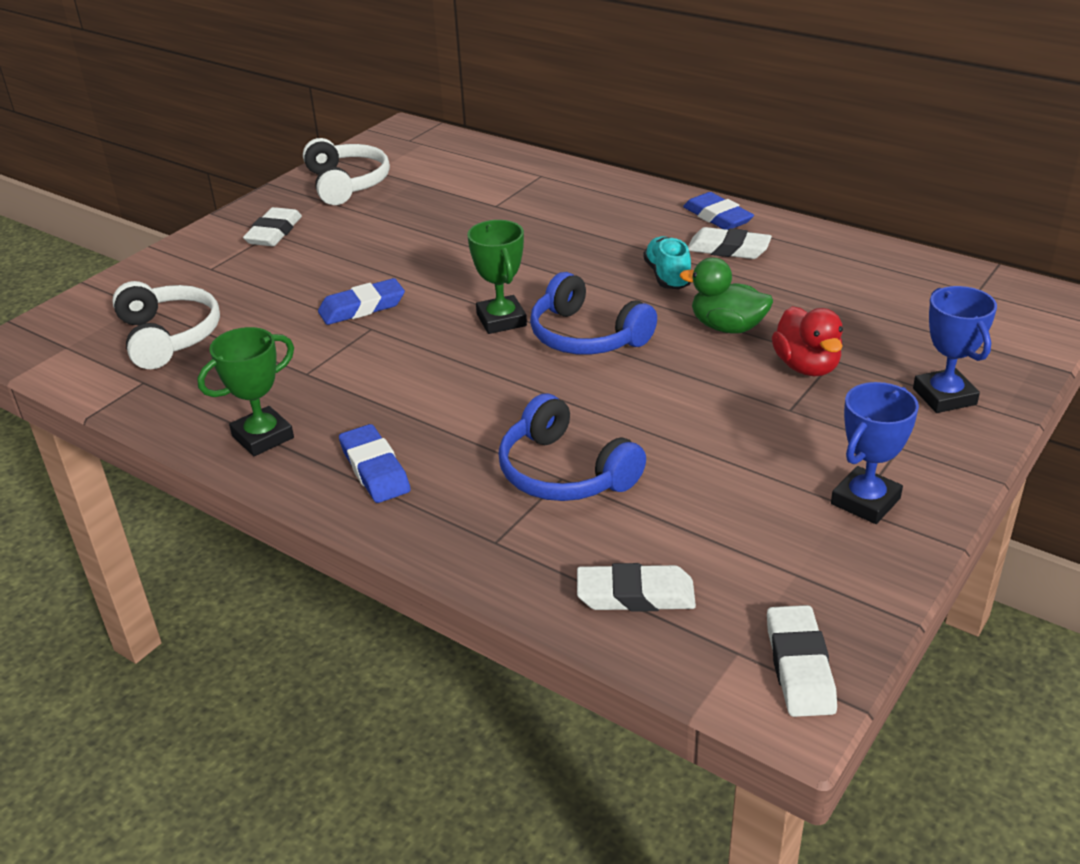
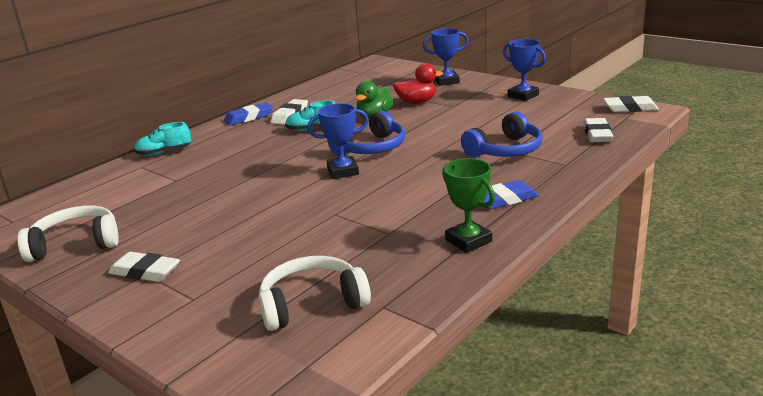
camera: 85 degrees left, 10 degrees down
blue eraser [318,278,405,325] -> none
green trophy [467,220,527,334] -> blue trophy [307,103,369,179]
none -> turquoise shoe [134,122,191,156]

